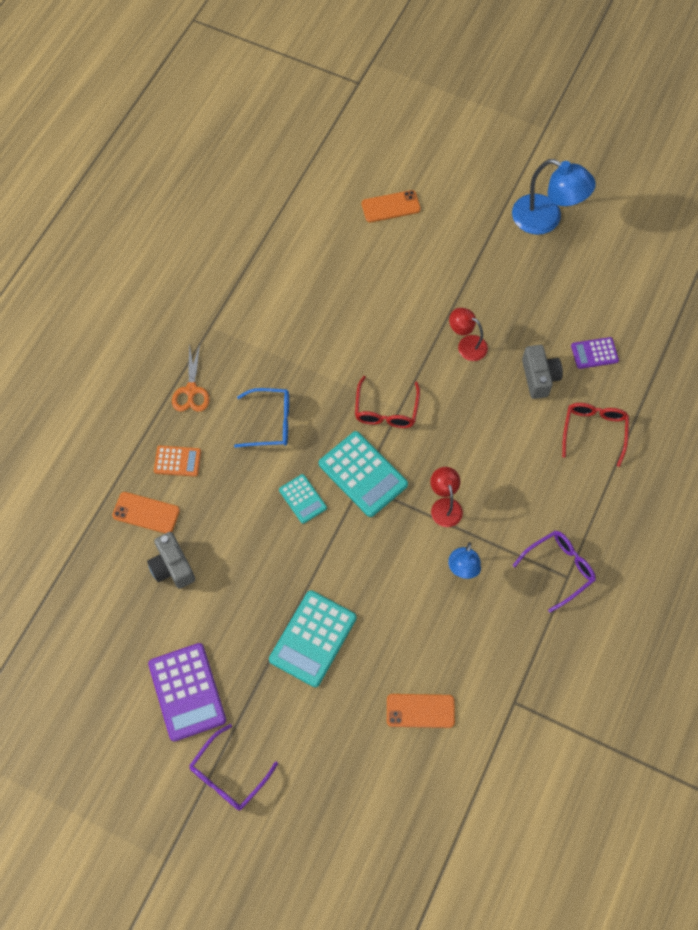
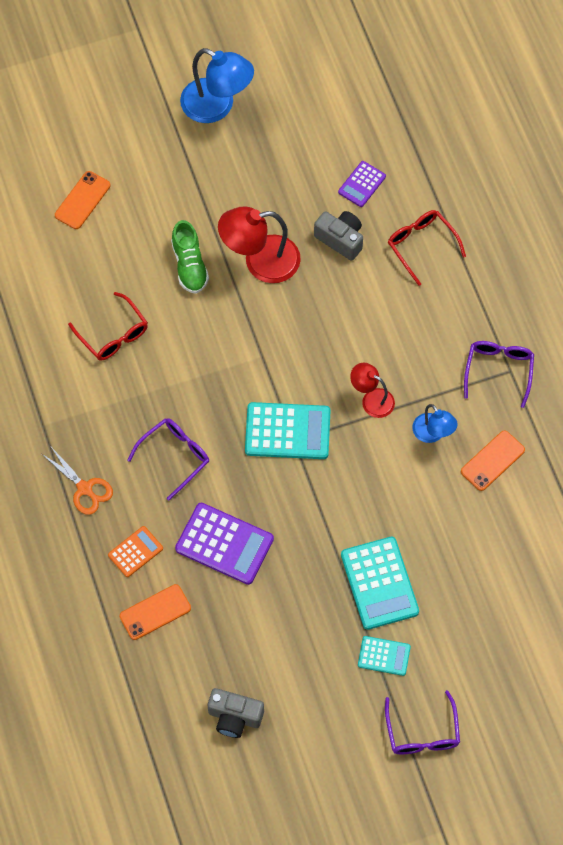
camera: 45 degrees left, 0 degrees up
grey camera [147,532,195,589] -> grey camera moved to [208,688,264,738]
purple calculator [148,643,226,742] -> purple calculator moved to [175,503,274,585]
blue glasses [234,388,289,448] -> purple glasses [127,418,209,500]
turquoise calculator [279,474,327,524] -> turquoise calculator moved to [358,636,411,676]
red glasses [355,376,420,428] -> red glasses moved to [68,292,148,361]
orange phone [387,694,455,728] -> orange phone moved to [461,430,525,491]
red lamp [449,308,488,361] -> red lamp [218,206,301,283], size x1.74
blue lamp [512,159,596,235] -> blue lamp turned 45 degrees clockwise [180,48,254,123]
none -> green shoe [171,220,209,294]

